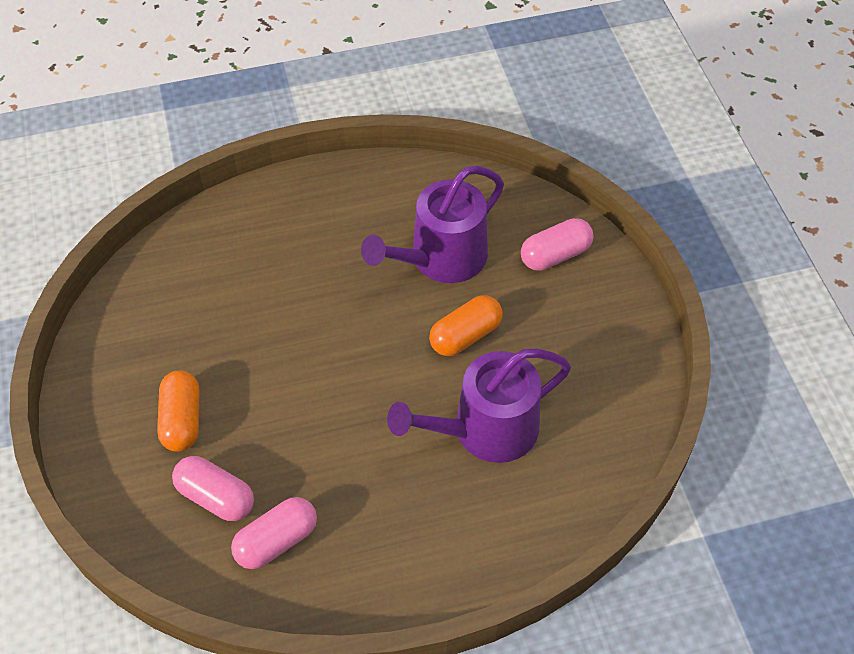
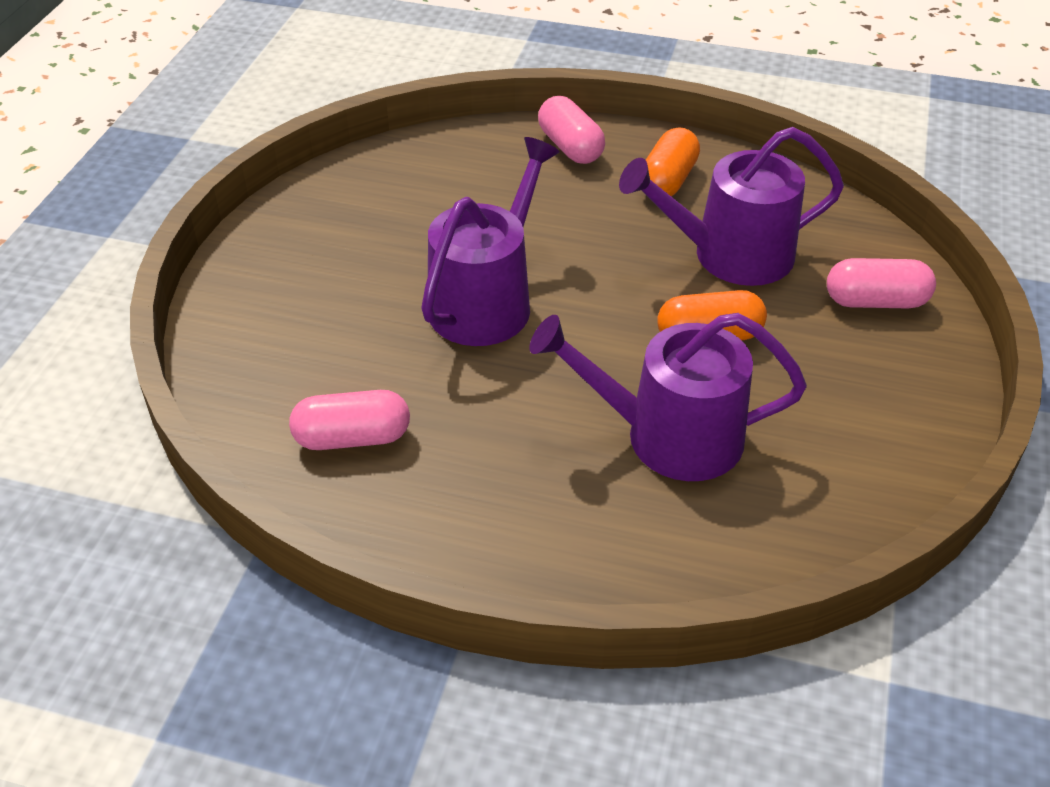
camera: 30 degrees right, 10 degrees down
orange capsule [157,370,199,452] -> orange capsule moved to [646,127,700,196]
pink capsule [172,456,254,521] -> pink capsule moved to [538,96,605,164]
none -> purple watering can [421,137,560,346]

